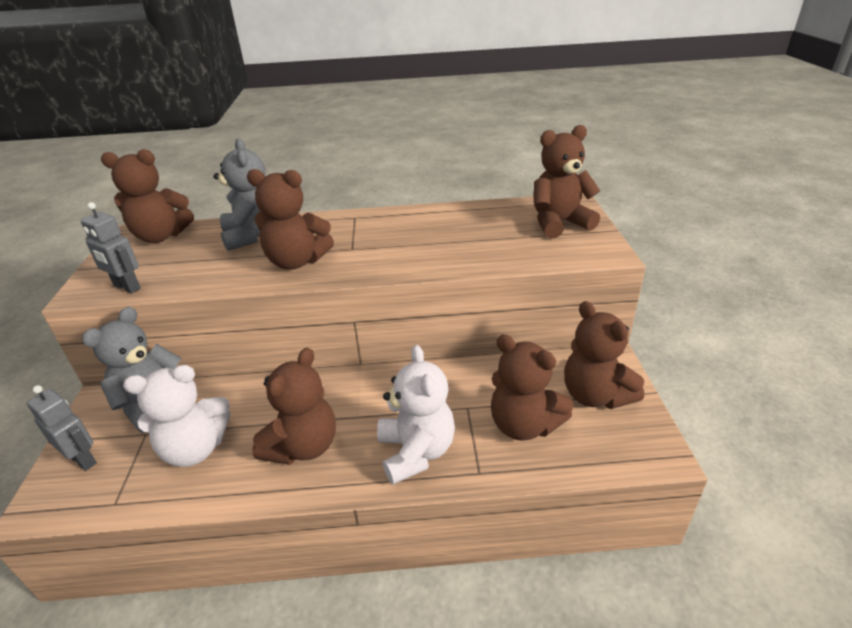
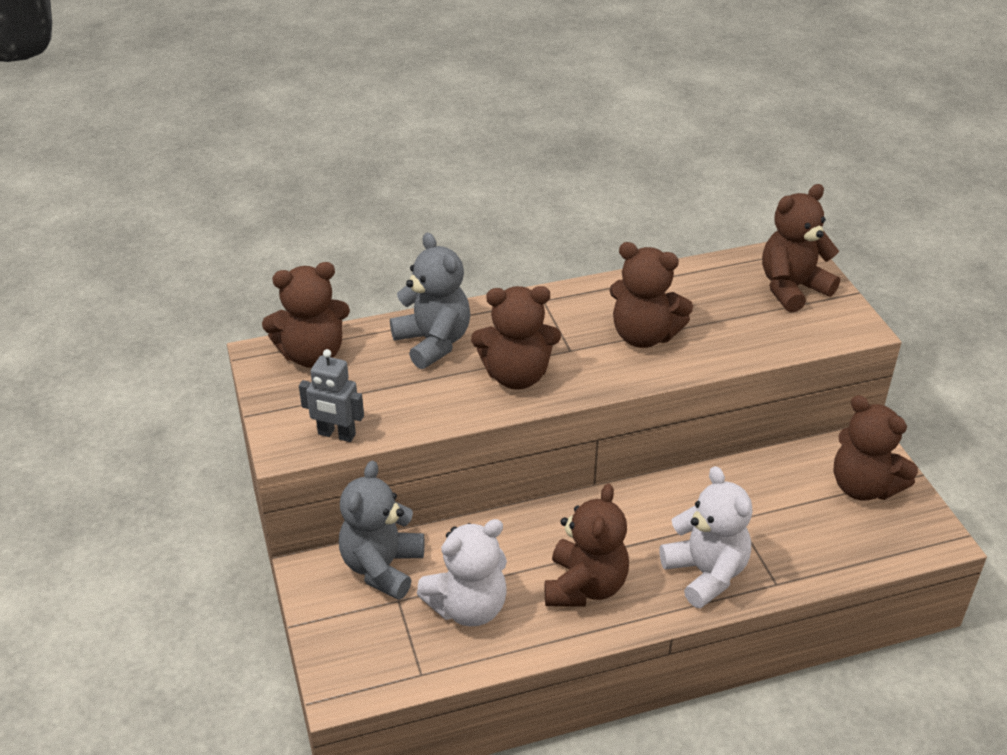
camera: 15 degrees left, 5 degrees up
grey robot [27,385,97,471] -> none
brown teddy bear [491,334,574,441] -> brown teddy bear moved to [609,242,693,348]

